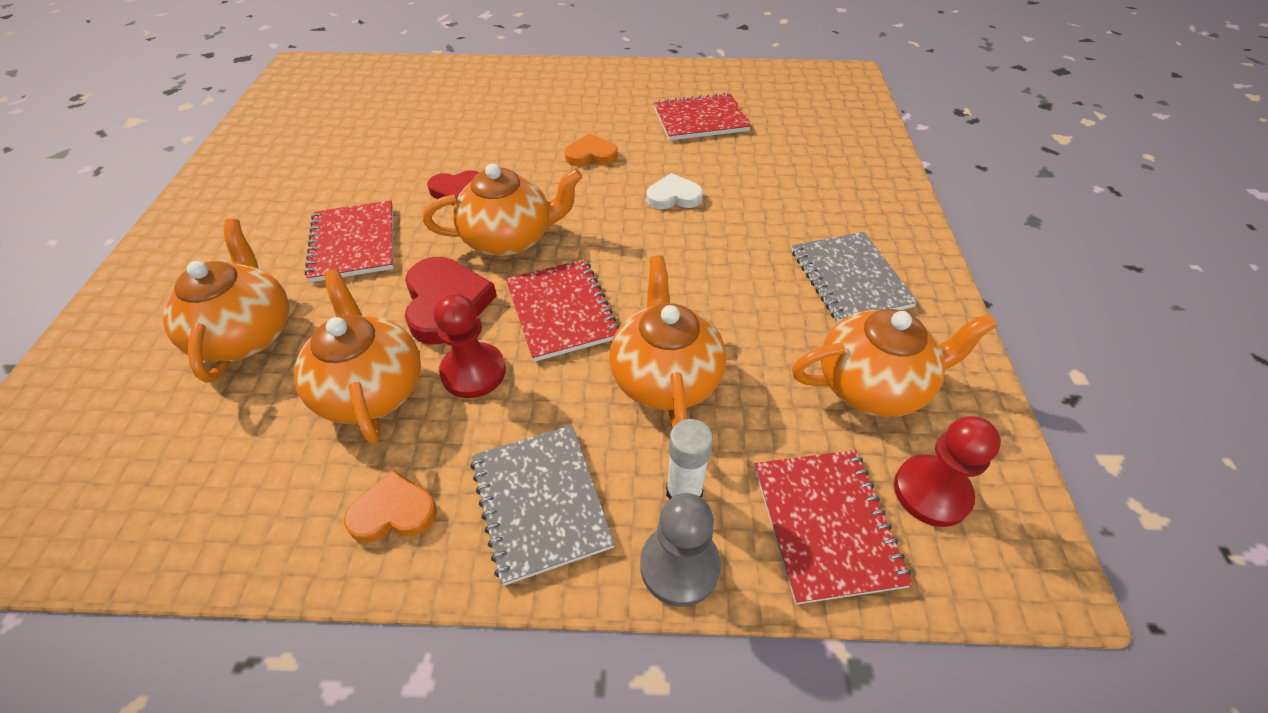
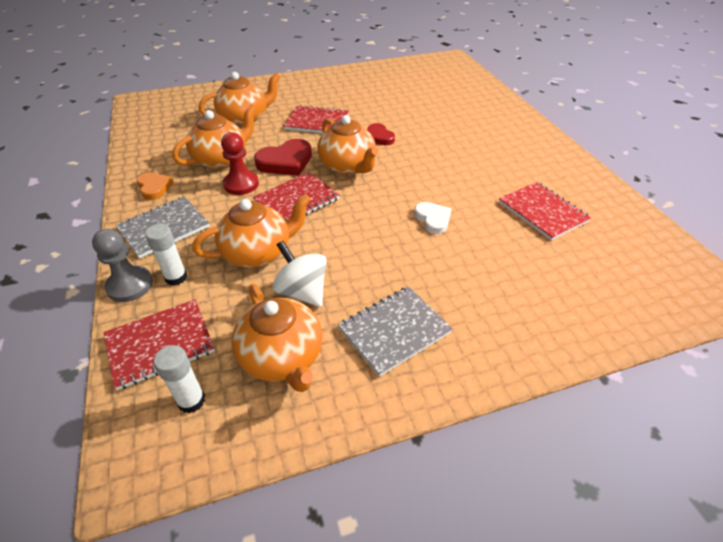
camera: 70 degrees right, 5 degrees down
red notebook [305,200,394,282] -> red notebook turned 45 degrees clockwise [284,105,349,133]
orange heart [565,134,618,166] -> none
red pawn [894,416,1001,527] -> white glue stick [154,345,205,413]
none -> white spinning top [273,241,327,307]

